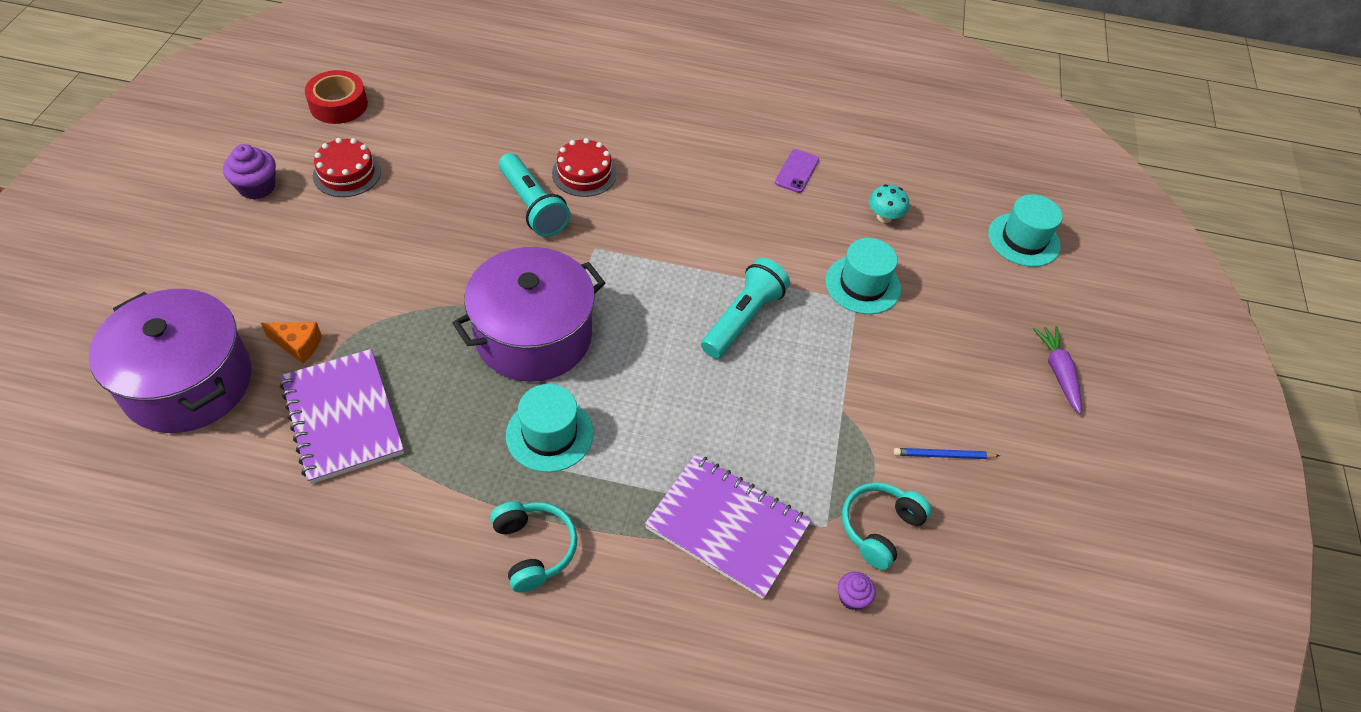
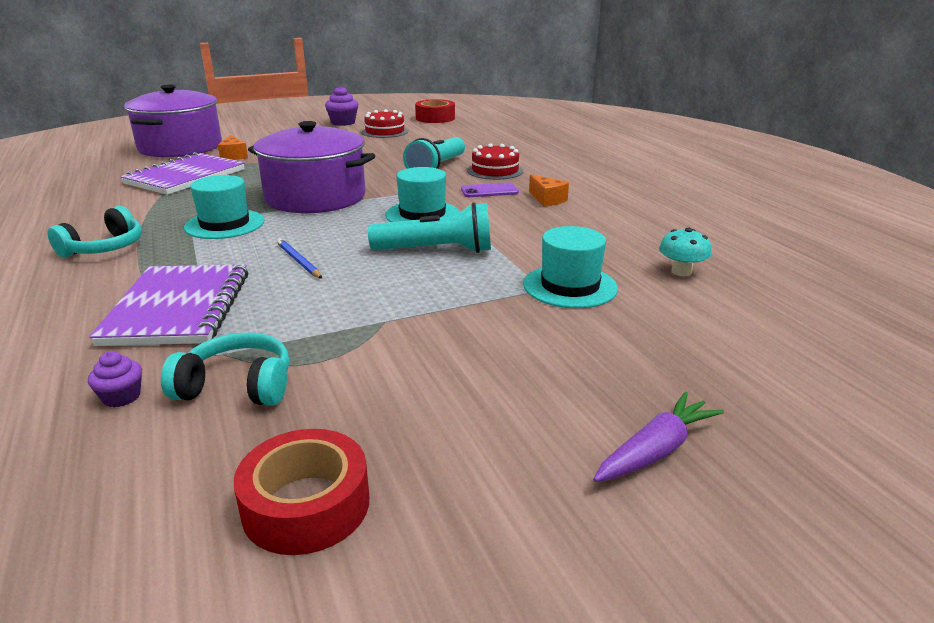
camera: 60 degrees right, 25 degrees down
purple phone [775,149,819,193] -> purple phone moved to [461,182,519,197]
blue pencil [894,448,1000,459] -> blue pencil moved to [277,238,322,279]
turquoise hat [988,194,1062,267] -> turquoise hat moved to [385,167,460,222]
none -> red tape [234,429,369,555]
none -> orange cheese [529,174,569,207]

